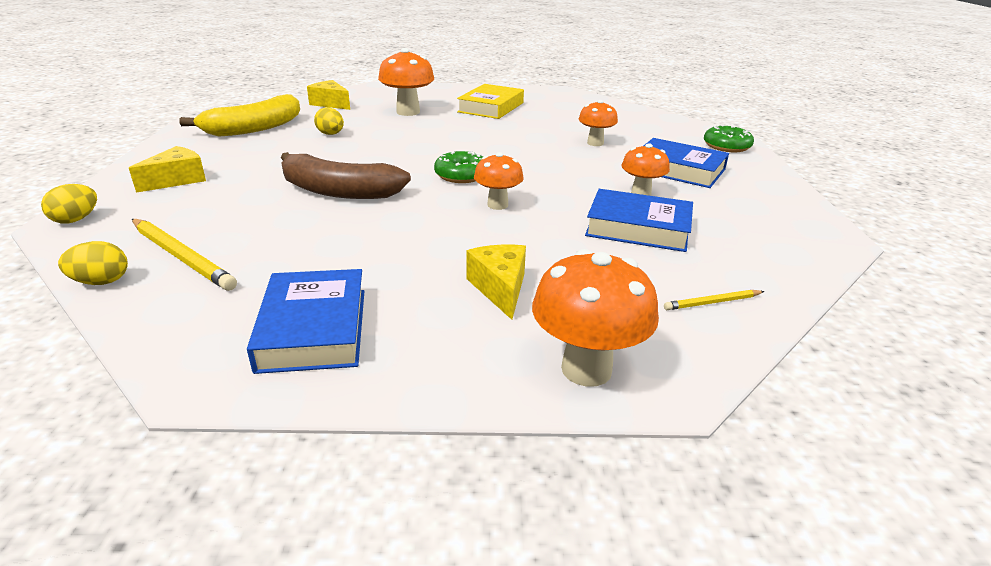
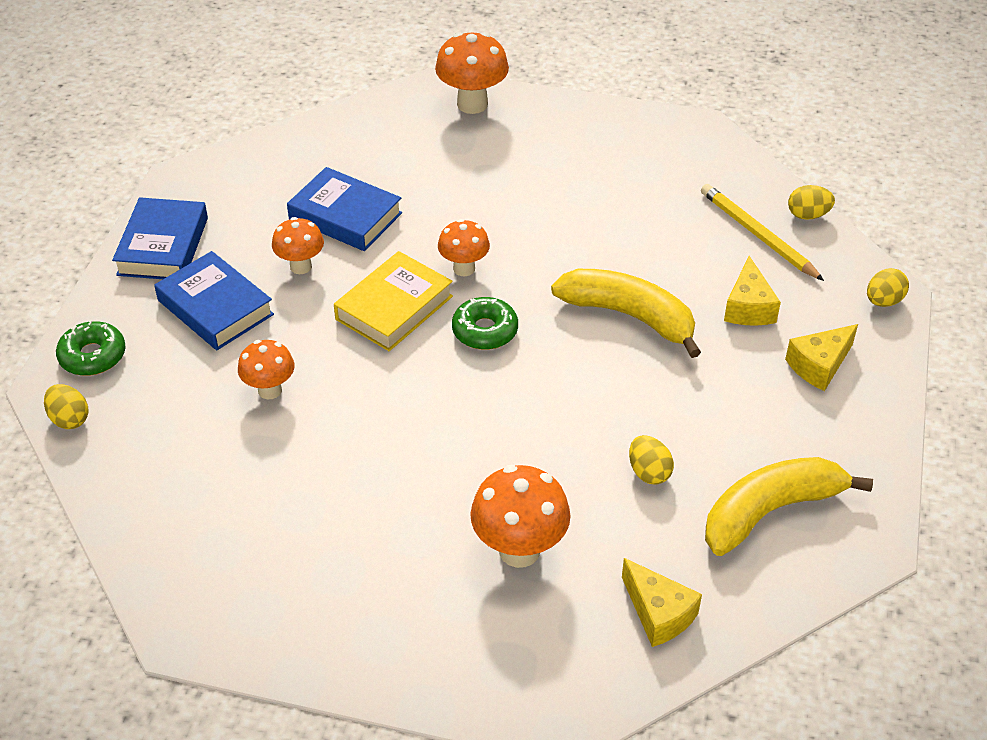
camera: 165 degrees left, 15 degrees up
blue book [247,269,364,374] -> blue book moved to [112,197,208,279]
brown banana [281,152,411,199] -> yellow banana [551,269,701,358]
yellow book [457,84,524,119] -> yellow book moved to [334,251,453,351]
yellow cheese [466,245,526,320] -> yellow cheese moved to [724,256,781,326]
yellow pencil [664,290,765,310] -> none
none -> yellow egg [44,384,88,429]

